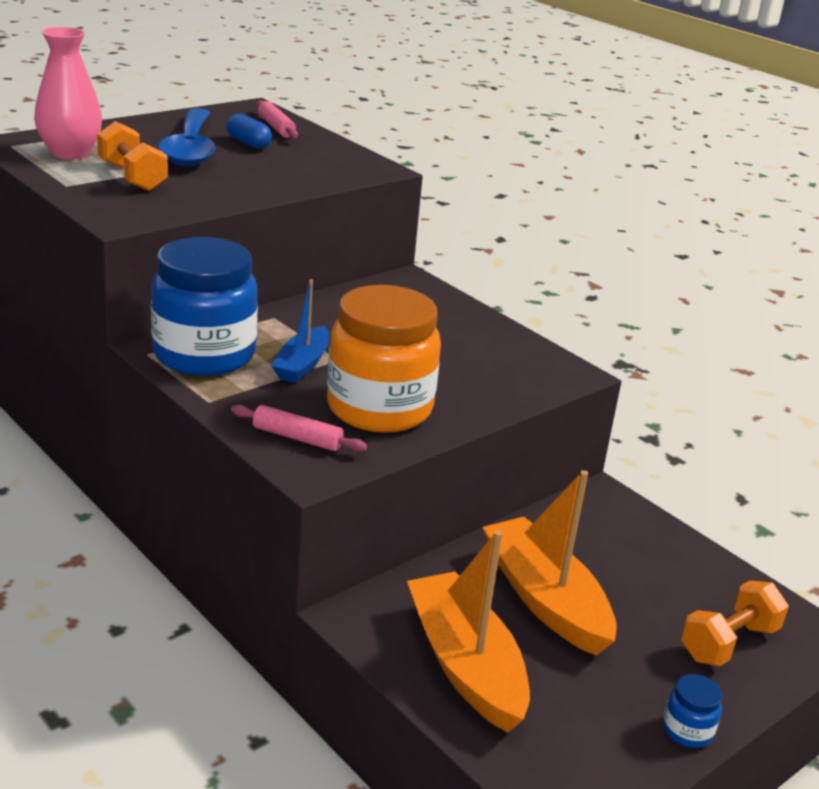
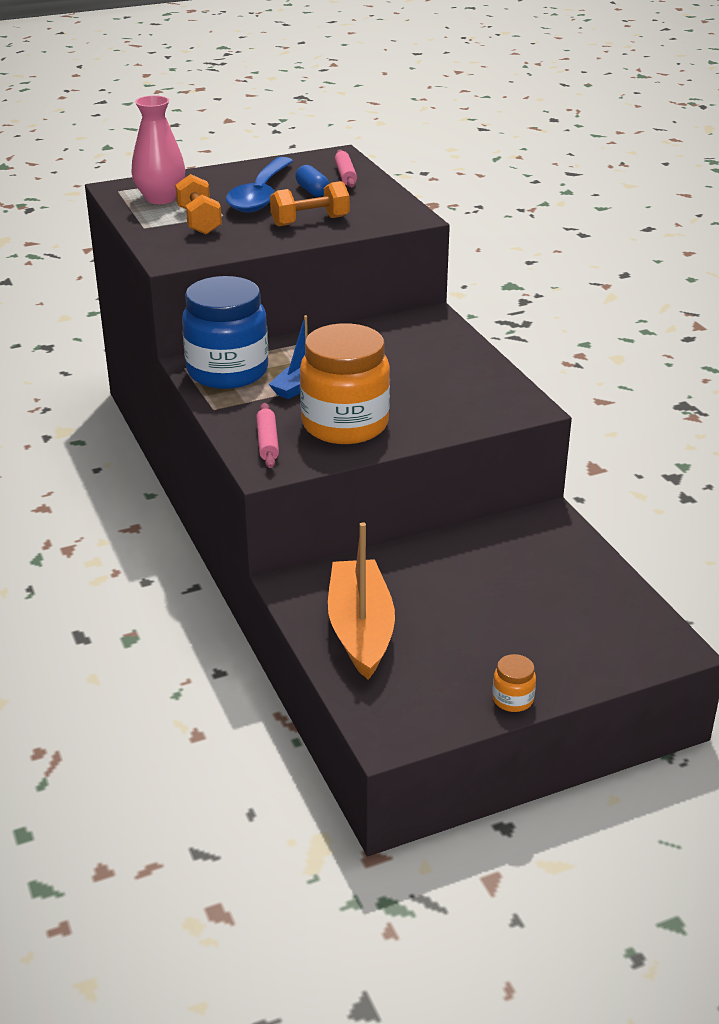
camera: 20 degrees right, 5 degrees up
pink rolling pin [231,404,367,452] -> pink rolling pin turned 45 degrees clockwise [256,403,279,468]
orange boat [483,470,617,656] -> none
blue jar [663,674,723,748] -> orange jar [492,654,536,712]
orange dumbbell [681,580,789,666] -> orange dumbbell moved to [270,181,350,227]

